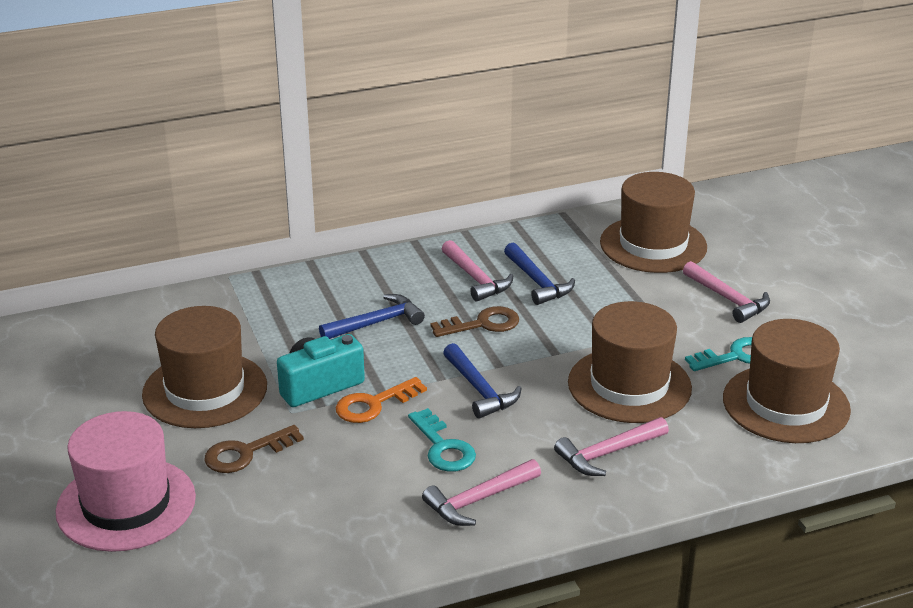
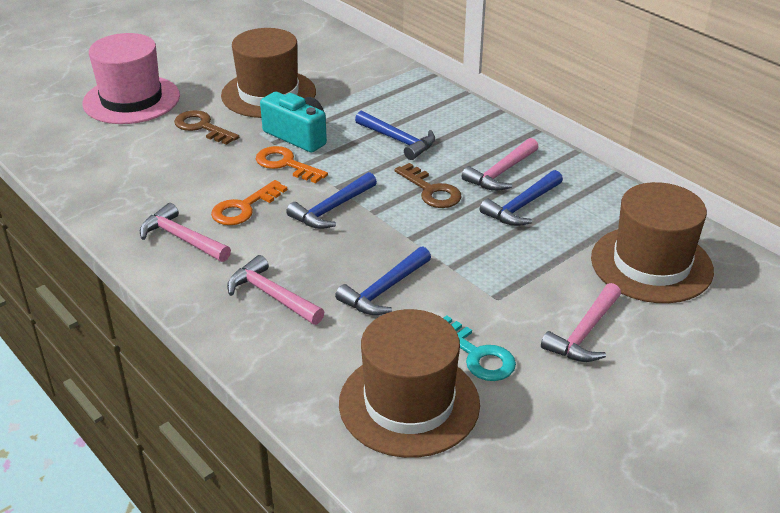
camera: 70 degrees right, 5 degrees up
turquoise key [408,408,476,472] -> orange key [211,180,287,225]
brown hat [568,301,692,423] -> blue hammer [335,246,431,315]

